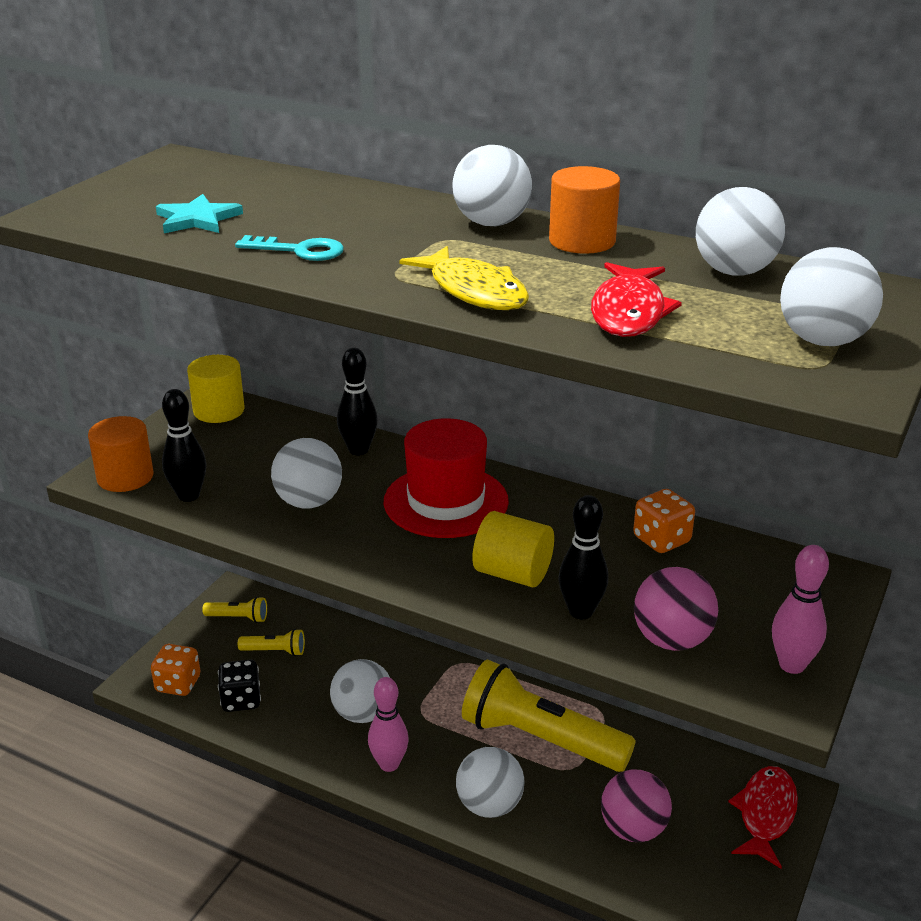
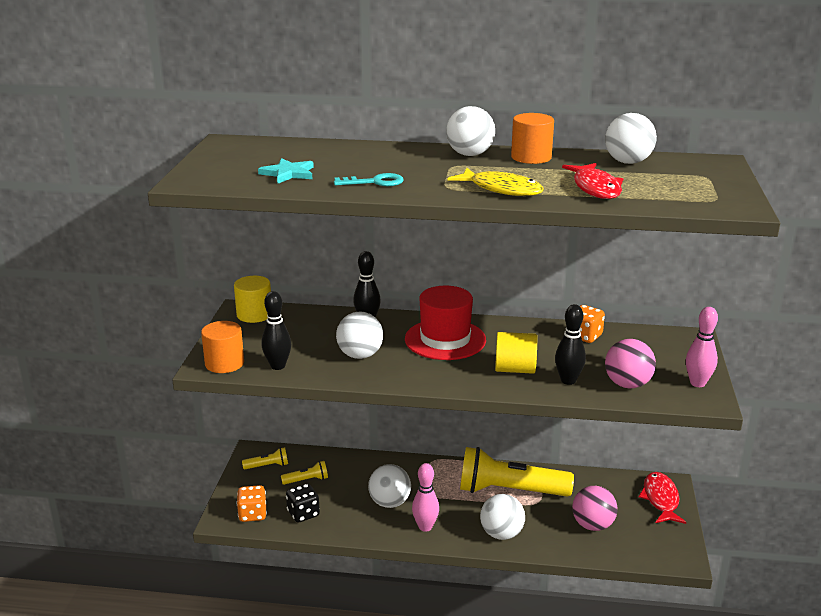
camera: 20 degrees left, 5 degrees down
white ball [780,247,883,346] -> none

